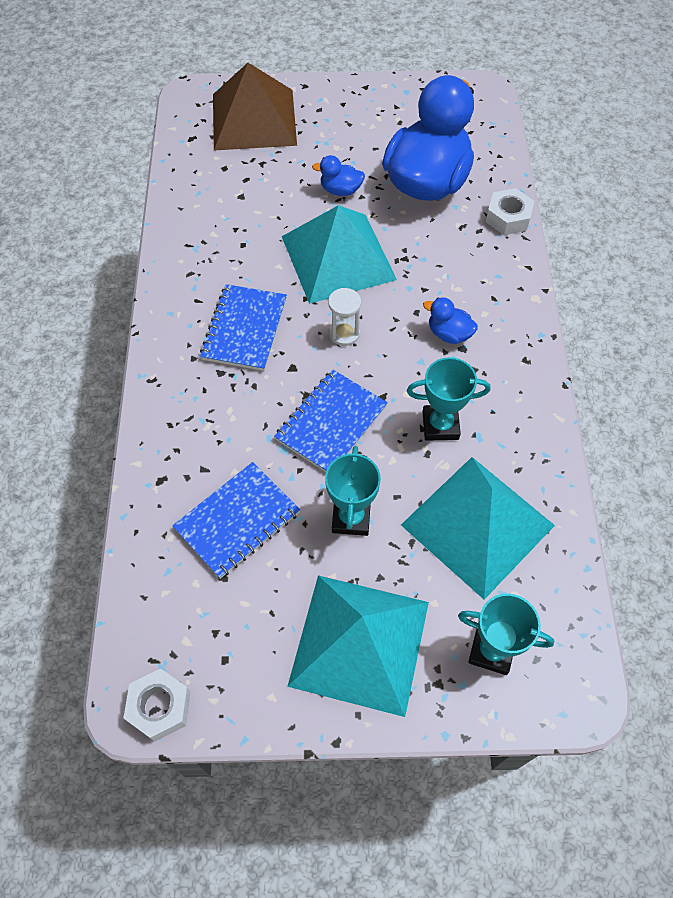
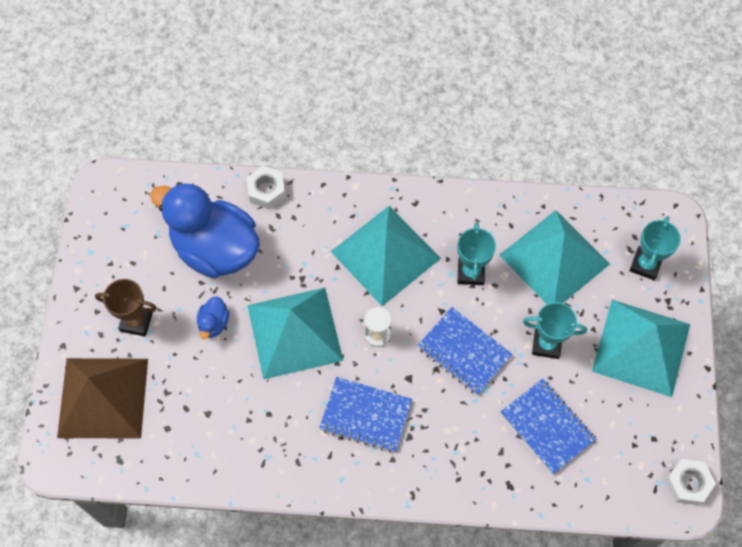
camera: 85 degrees left, 5 degrees up
blue duck [423,297,478,344] -> turquoise pyramid [330,206,441,306]
none -> brown trophy [95,279,157,336]

